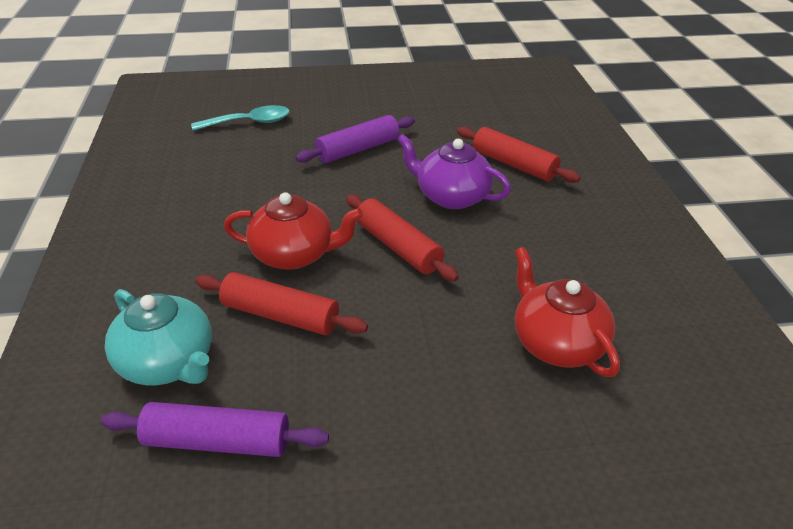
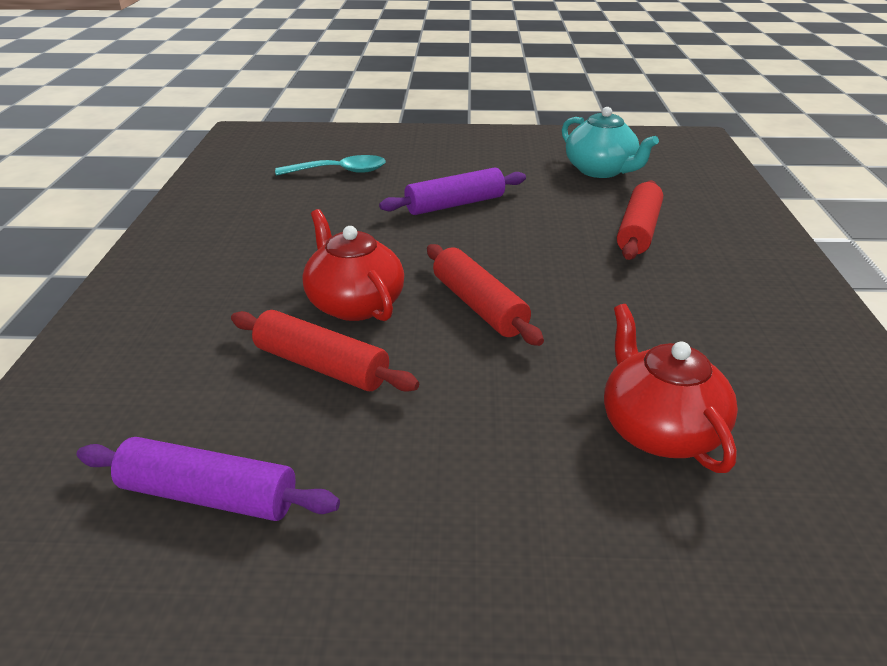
camera: 10 degrees right, 5 degrees down
turquoise teapot [105,289,212,386] -> turquoise teapot moved to [562,107,659,178]
red teapot [224,192,363,270] -> red teapot turned 135 degrees counterclockwise [303,209,404,321]
purple teapot [397,134,511,209] -> none
red rolling pin [457,127,581,183] -> red rolling pin turned 60 degrees clockwise [617,180,663,260]

